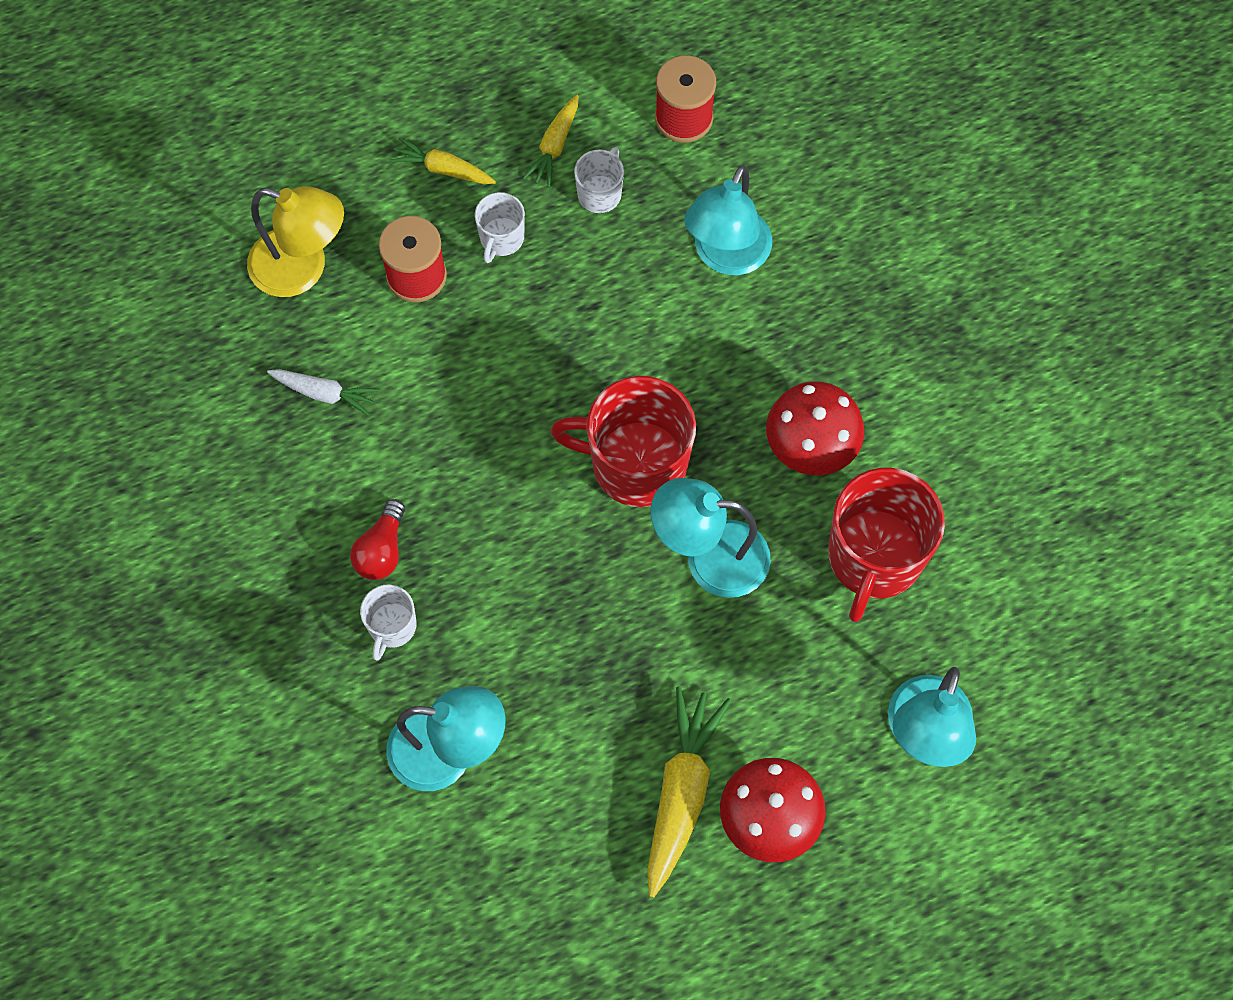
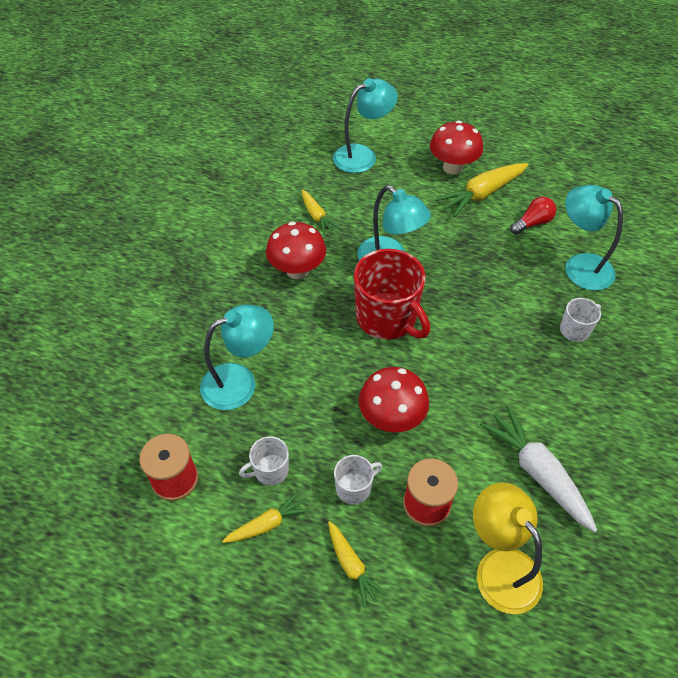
camera: 140 degrees left, 15 degrees down
white carrot [267,369,379,416] -> white carrot [480,405,597,532], size x1.72
red light bulb [350,499,405,580] -> red light bulb moved to [510,197,556,235]
red mug [828,468,945,622] -> yellow carrot [302,190,339,234]
none -> red mushroom [359,367,429,432]

